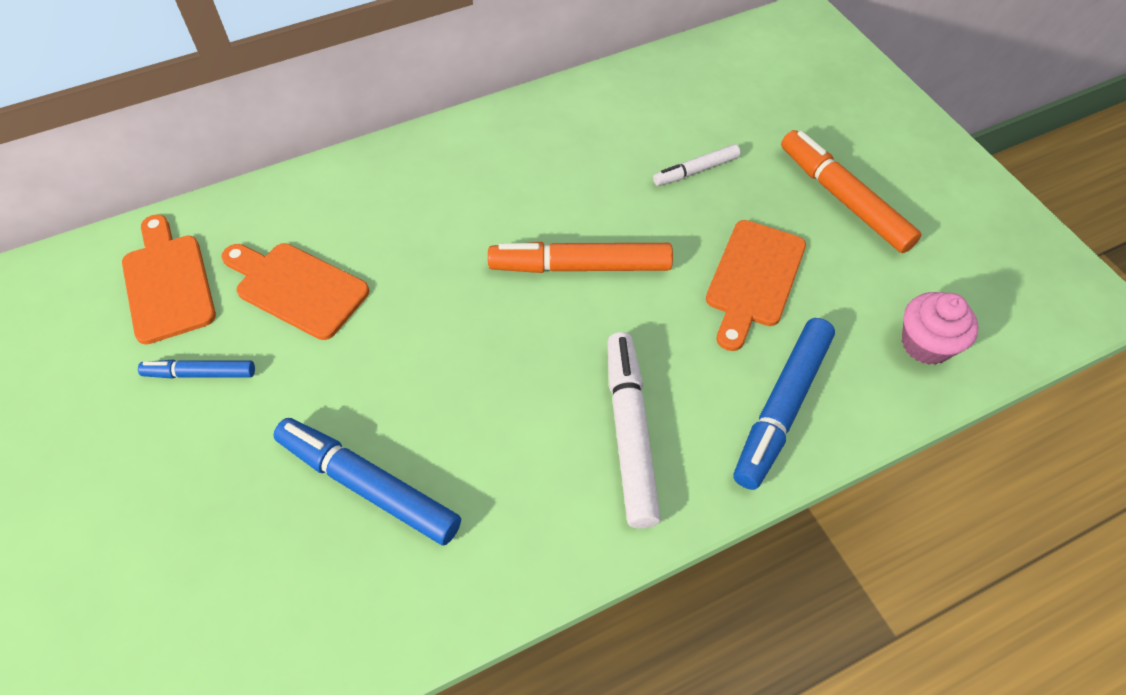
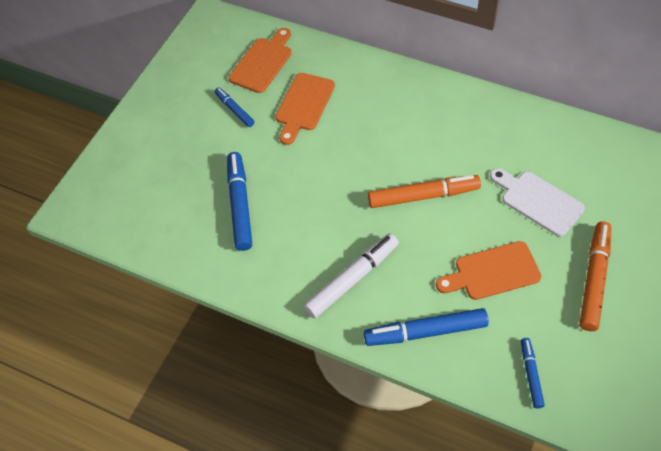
camera: 55 degrees right, 0 degrees up
orange cutting board [221,243,369,340] -> orange cutting board turned 150 degrees counterclockwise [275,73,335,145]
orange marker [488,242,673,273] -> orange marker turned 120 degrees clockwise [368,175,481,208]
white marker [653,144,741,186] -> white cutting board [490,168,585,237]
pink cupcake [902,292,979,365] -> blue marker [521,338,545,408]

